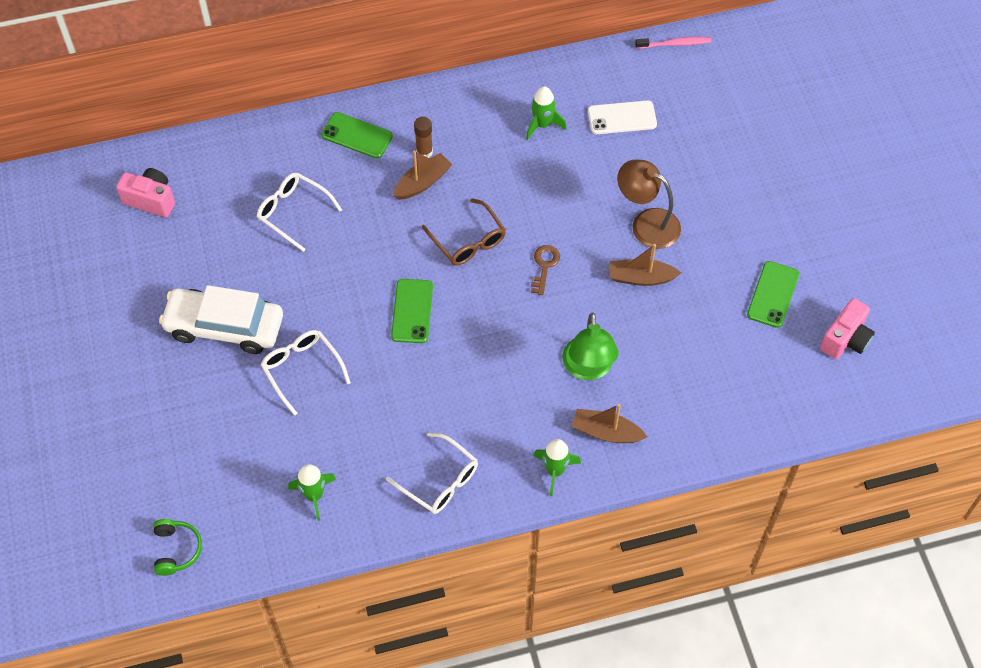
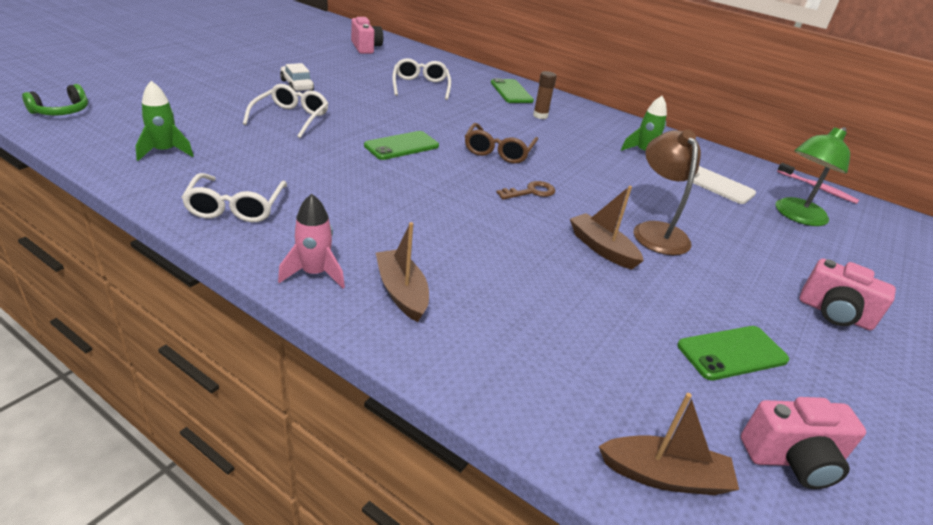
camera: 45 degrees right, 25 degrees down
white car [159,285,283,354] -> white car [280,63,314,91], size x0.51
brown boat [393,151,452,200] -> brown boat moved to [598,393,739,495]
green rocket [533,439,581,496] -> pink rocket [278,194,345,289]
green lamp [562,313,618,380] -> green lamp moved to [776,127,850,226]
none -> pink camera [799,258,896,330]

